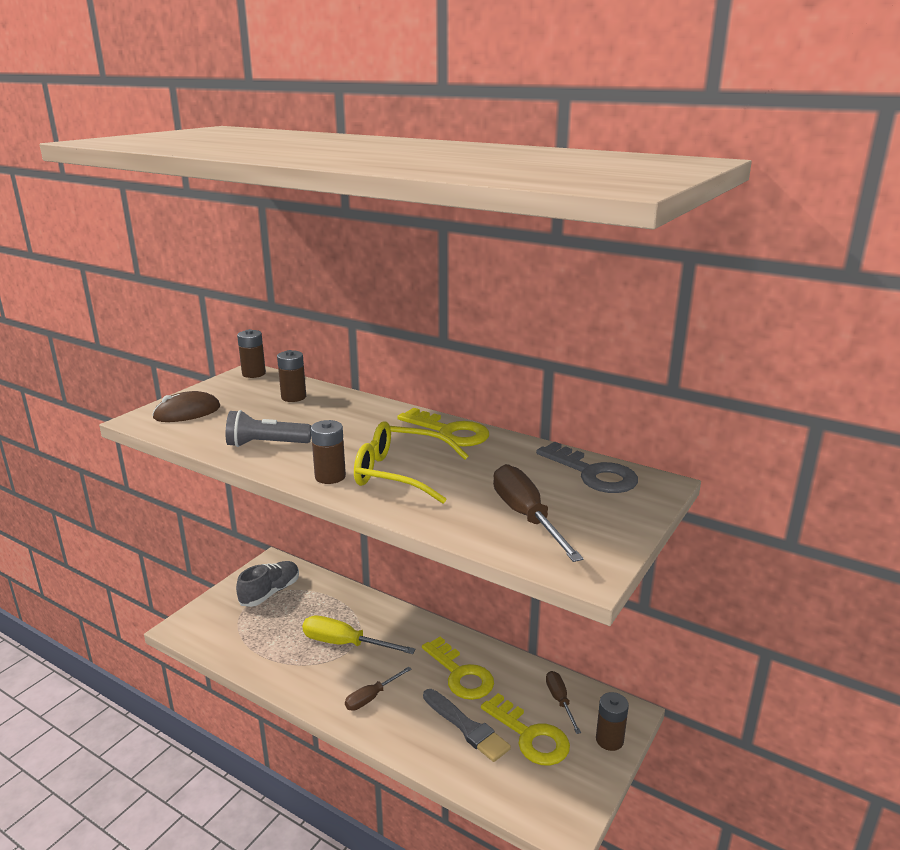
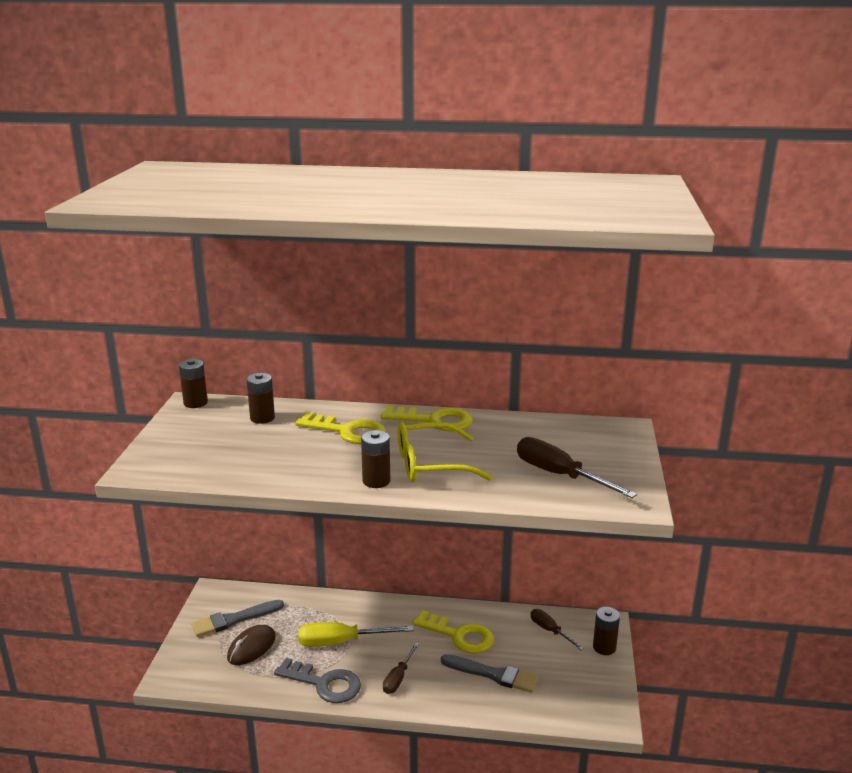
camera: 25 degrees left, 0 degrees up
brown mouse [152,391,220,422] -> brown mouse moved to [227,625,276,665]
grey flashlight [226,410,311,447] -> none
grey shoe [236,561,299,607] -> grey brush [192,600,284,637]
yellow key [481,693,570,766] -> yellow key moved to [295,412,386,444]
grey key [536,442,638,493] -> grey key moved to [274,658,361,703]

